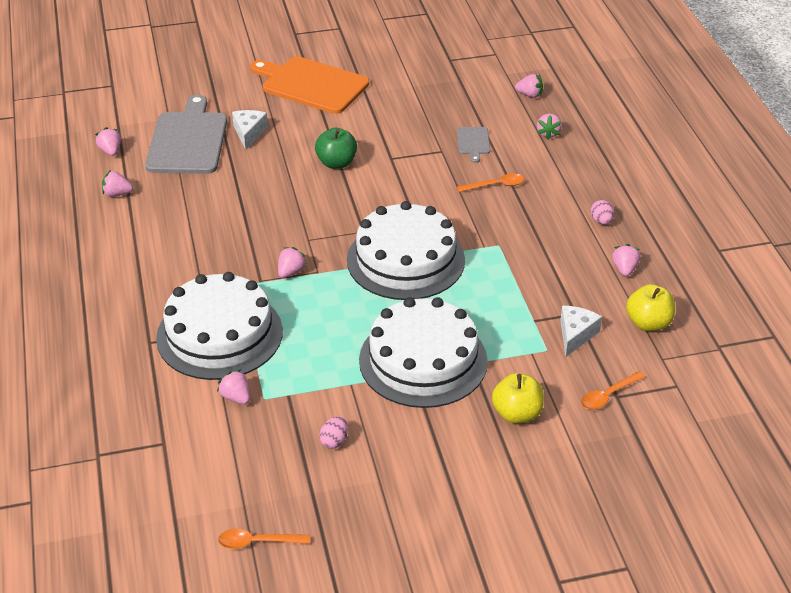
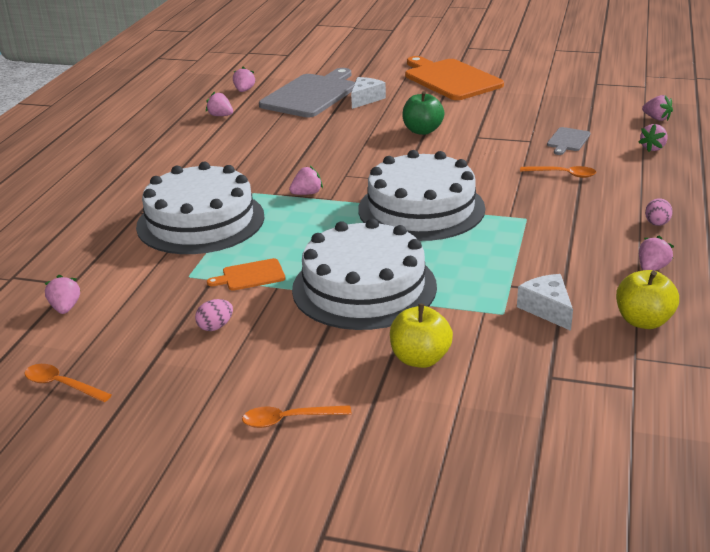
camera: 30 degrees right, 10 degrees down
pink strawberry [217,370,250,404] -> pink strawberry moved to [44,275,80,314]
white cheese [560,306,602,357] -> white cheese turned 75 degrees counterclockwise [517,274,573,331]
orange spoon [581,371,646,410] -> orange spoon moved to [242,405,351,428]
none -> orange cutting board [207,258,285,291]

